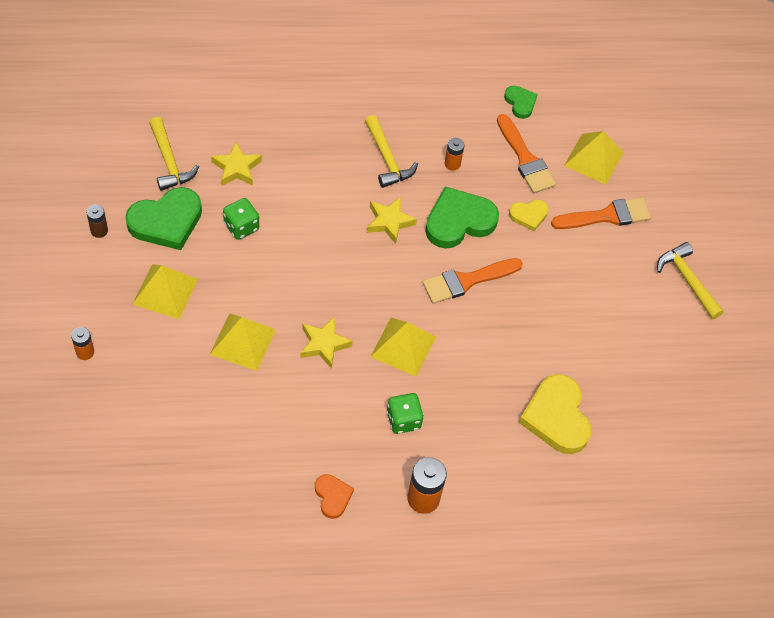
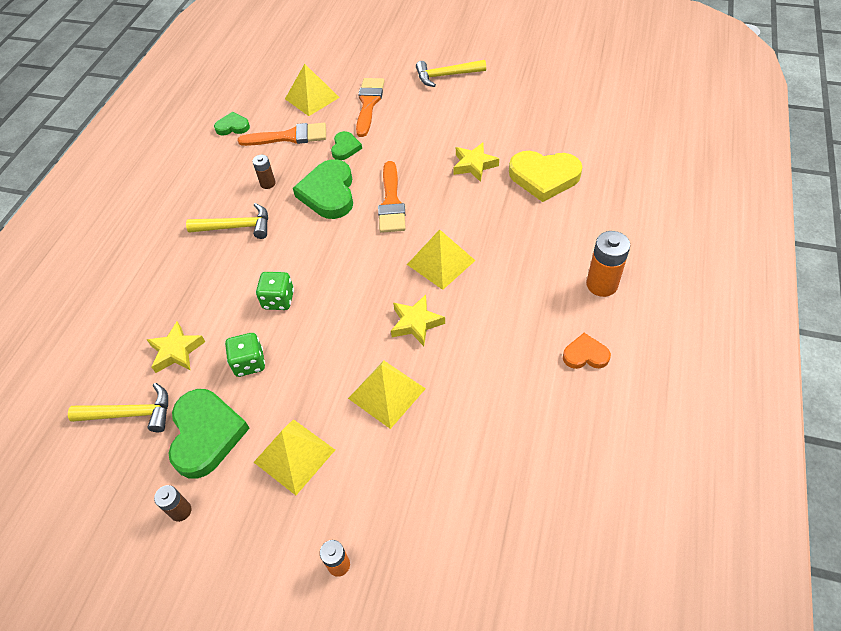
camera: 60 degrees left, 5 degrees down
yellow star [367,196,417,244] -> yellow star moved to [453,143,499,182]
green dice [387,393,424,434] -> green dice moved to [256,272,294,310]
orange battery [445,138,464,171] -> brown battery [252,155,276,189]
yellow heart [509,199,549,231] -> green heart [331,131,362,160]

